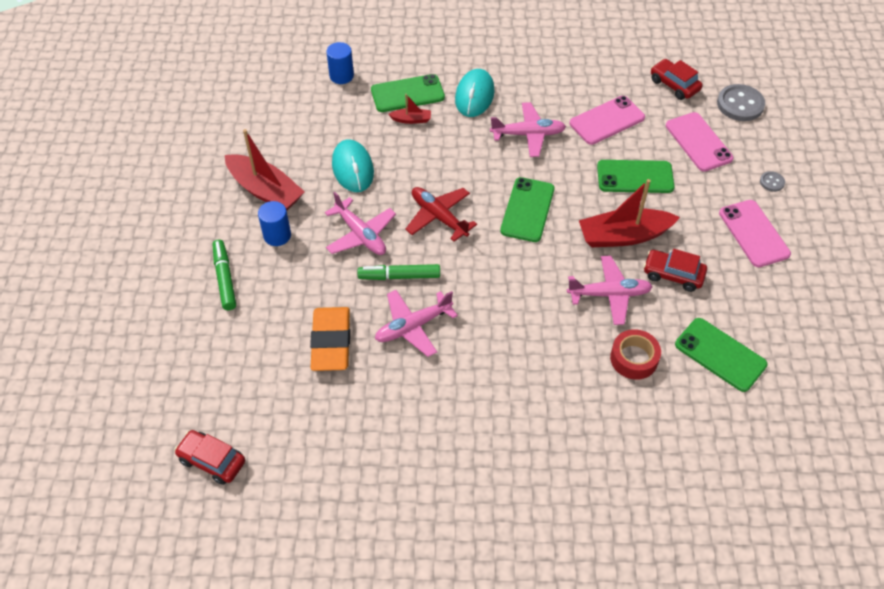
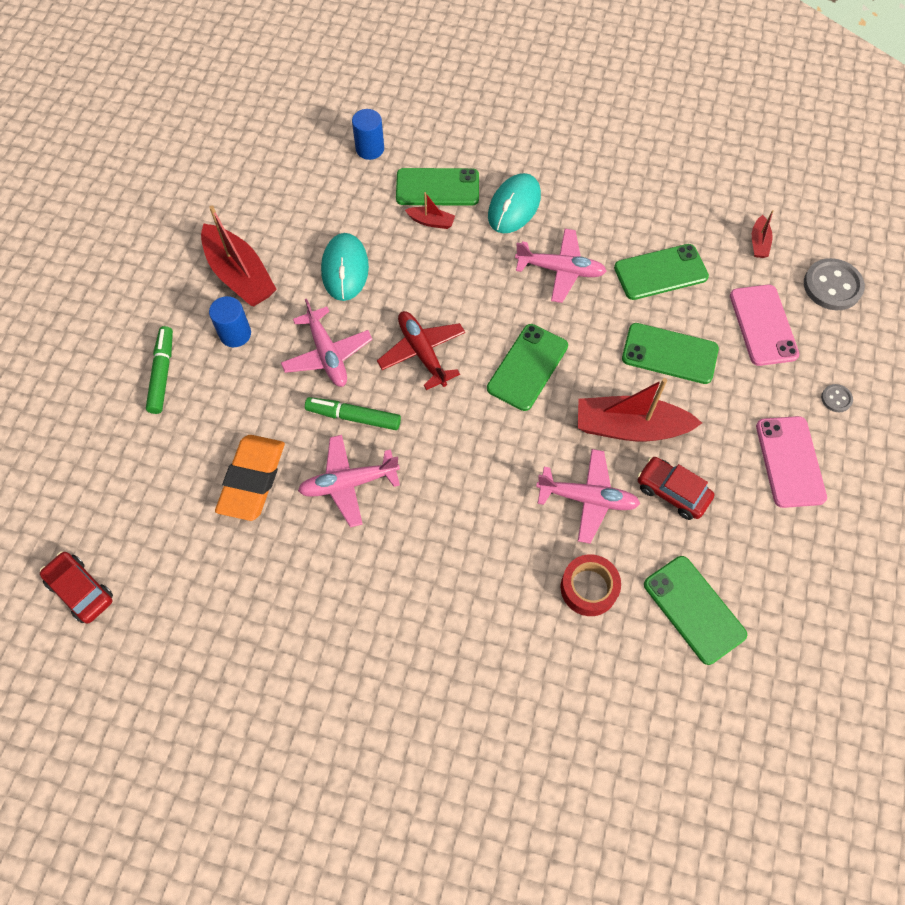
camera: 15 degrees right, 10 degrees up
pink phone [570,96,645,145] -> green phone [614,244,709,300]
red car [651,59,703,100] -> red boat [752,210,774,258]

